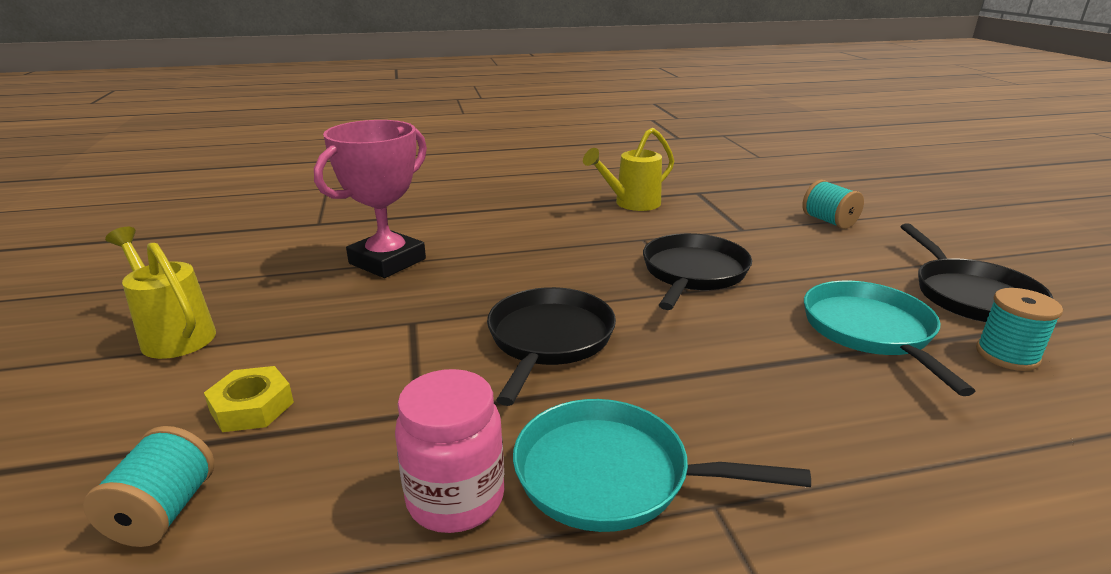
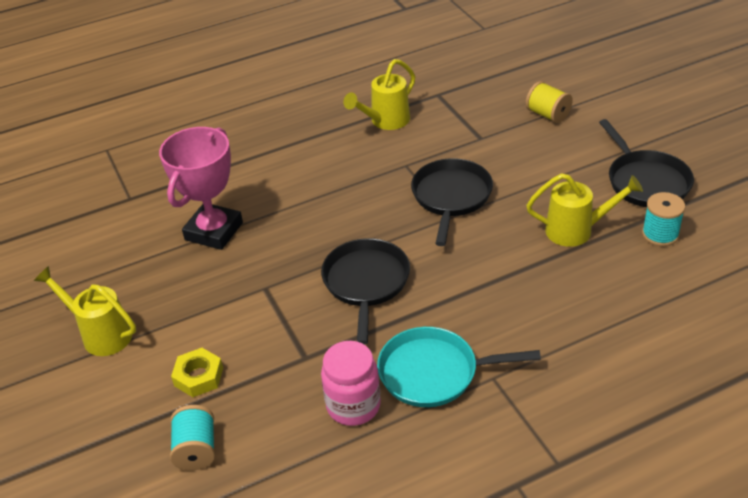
camera: 10 degrees left, 15 degrees up
turquoise spool [802,180,864,229] -> yellow spool [526,81,573,123]
turquoise pan [804,281,976,396] -> yellow watering can [526,173,643,247]

